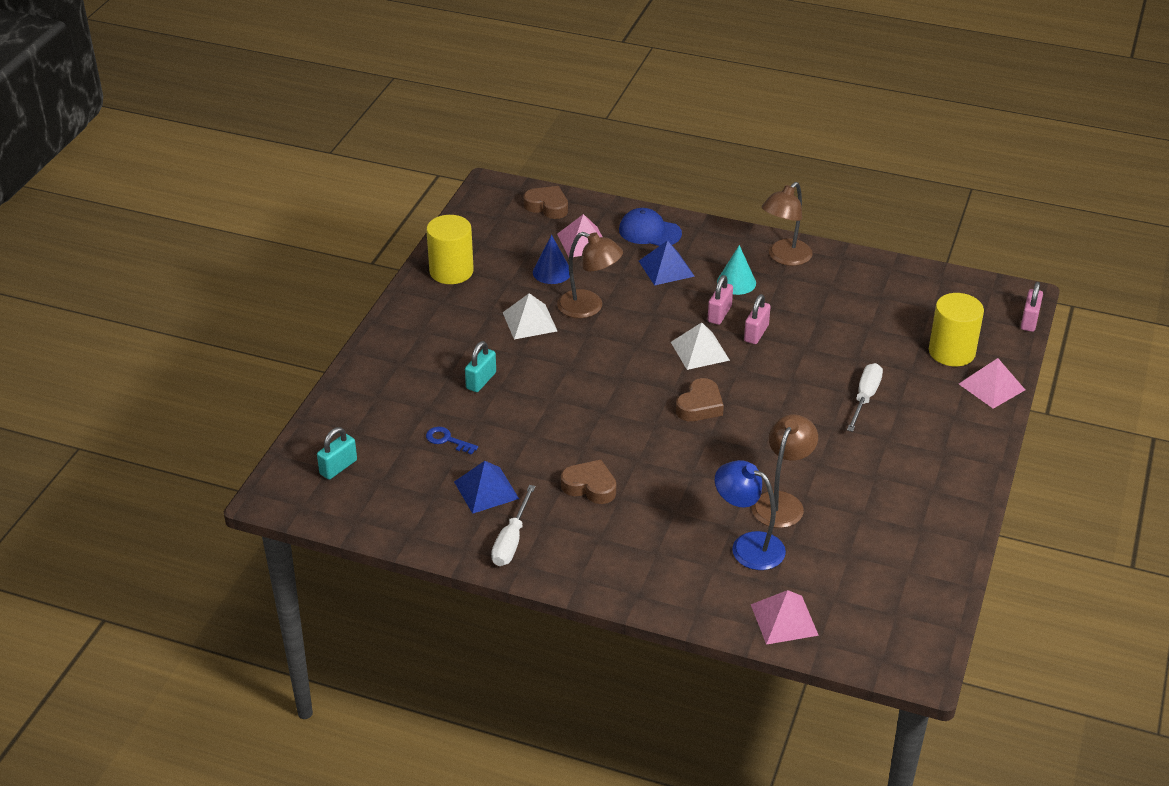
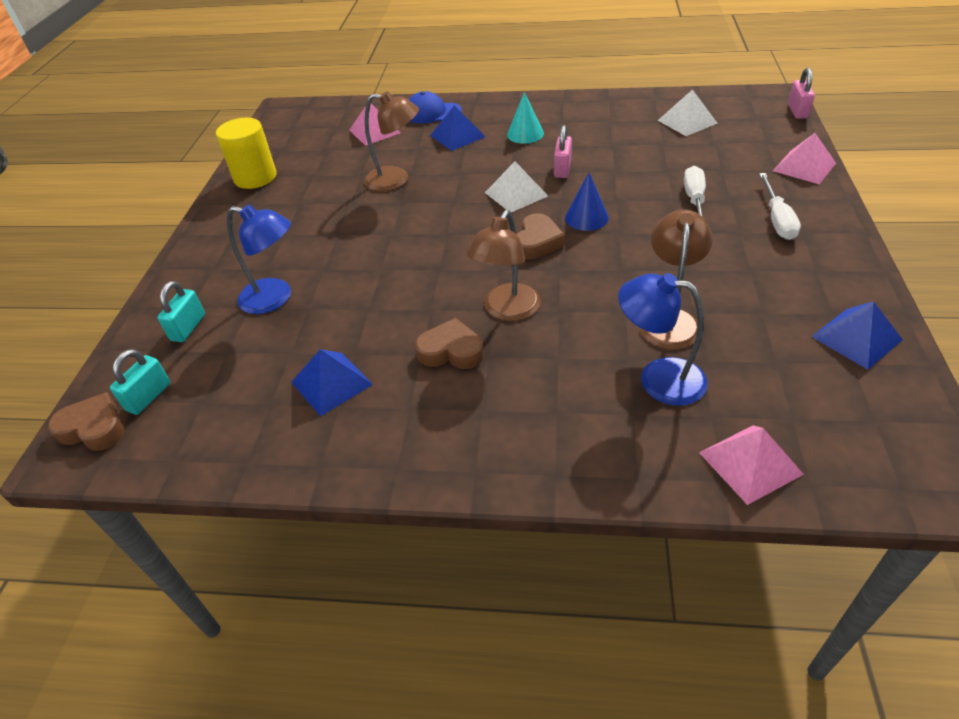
camera: 10 degrees left, 5 degrees up
blue key [426,427,478,455] -> none
turquoise padlock [465,341,496,392] -> turquoise padlock moved to [157,281,205,342]
white screwdriver [491,485,536,566] -> white screwdriver moved to [759,173,801,240]
white pyramid [503,293,557,339] -> white pyramid moved to [657,89,718,136]
brown heart [524,186,568,219] -> brown heart moved to [48,392,124,451]
blue cone [533,235,570,284] -> blue cone moved to [565,173,609,231]
pink padlock [707,275,733,325] -> none
brown lamp [762,182,813,266] -> brown lamp moved to [466,210,541,321]
yellow cylinder [929,293,984,366] -> none
none -> blue lamp [227,204,291,314]
none -> blue pyramid [811,301,903,370]

